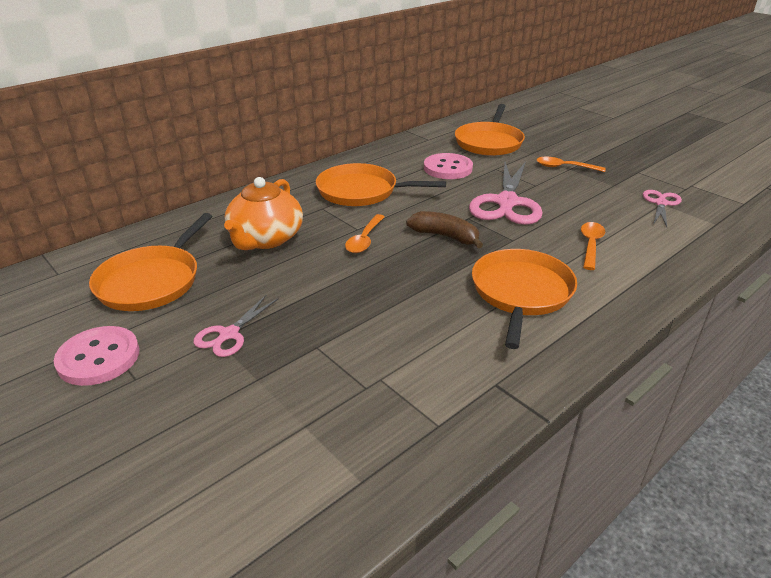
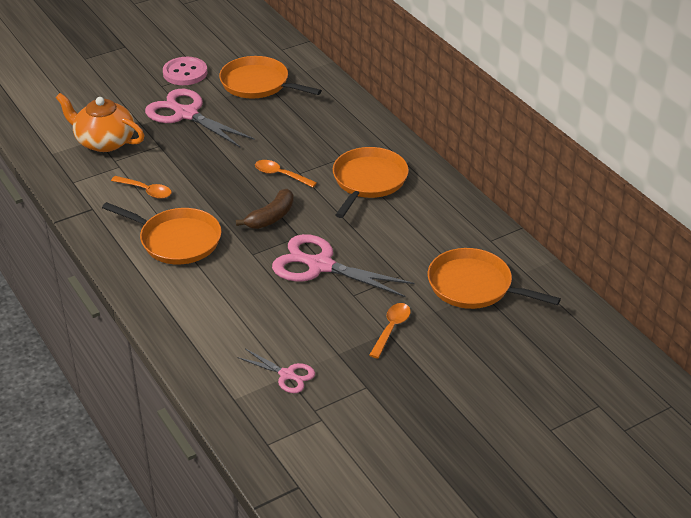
camera: 100 degrees right, 5 degrees up
pink scissors [193,295,279,357] -> pink scissors [145,89,254,147], size x1.90
orange teapot [224,177,303,250] -> orange teapot moved to [56,93,144,152]
pink button [424,153,473,179] -> none
orange spoon [581,222,605,270] -> orange spoon moved to [111,176,172,199]

